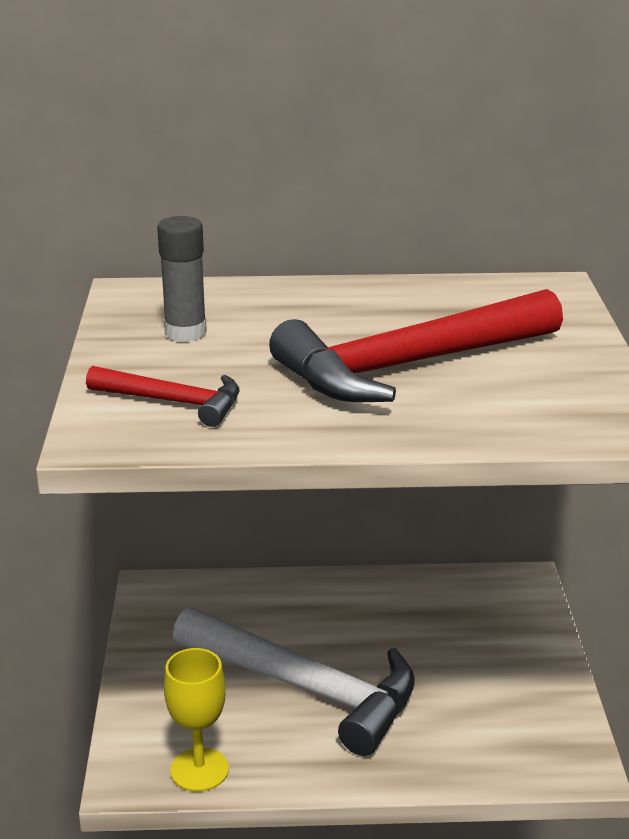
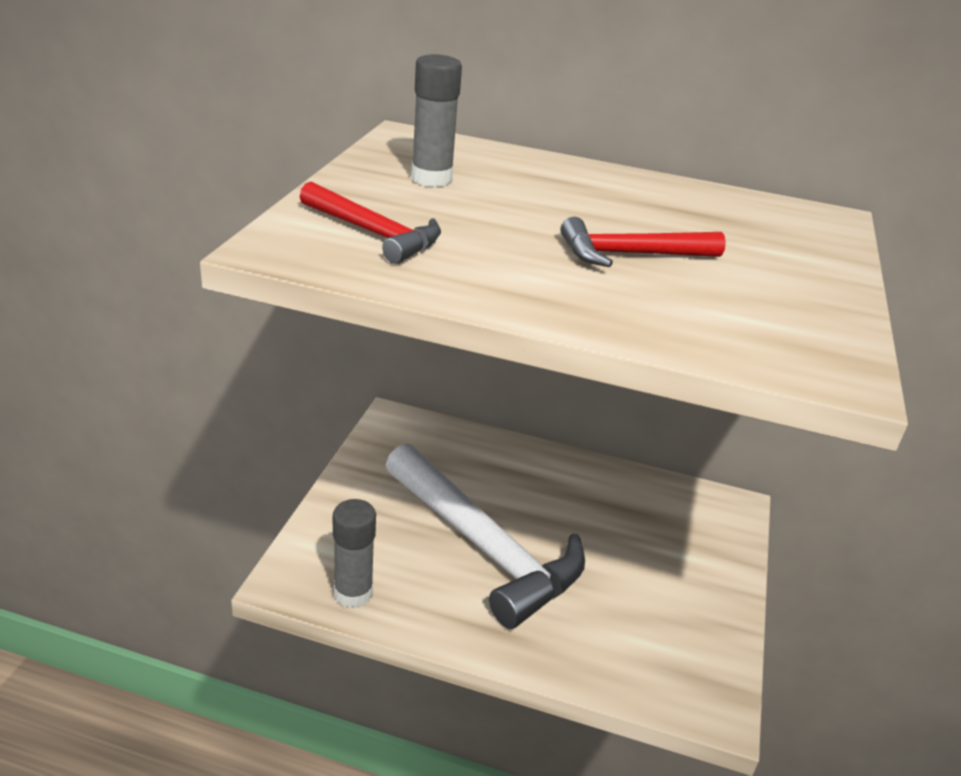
camera: 15 degrees right, 5 degrees up
yellow goblet [164,648,229,792] -> grey glue stick [333,499,376,608]
red hammer [269,289,563,402] -> red hammer [561,217,726,267], size x0.50

